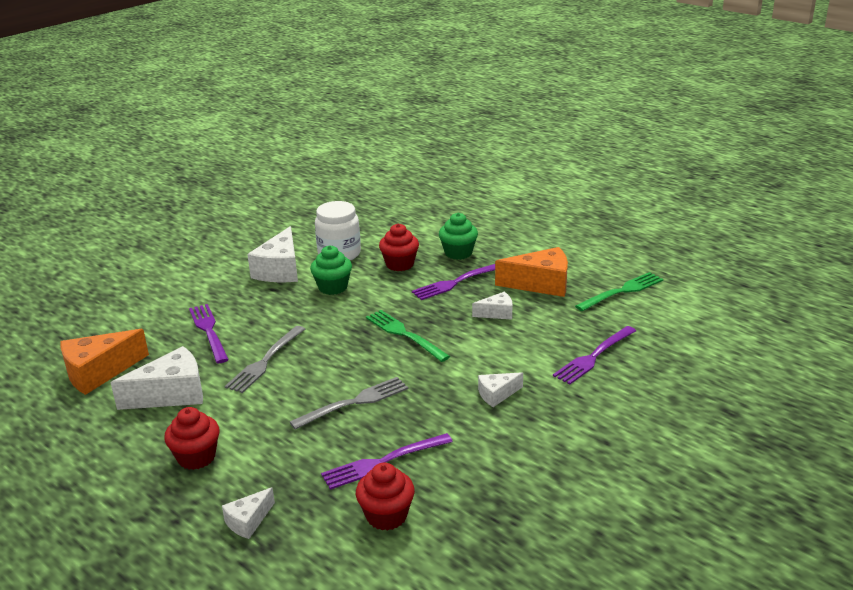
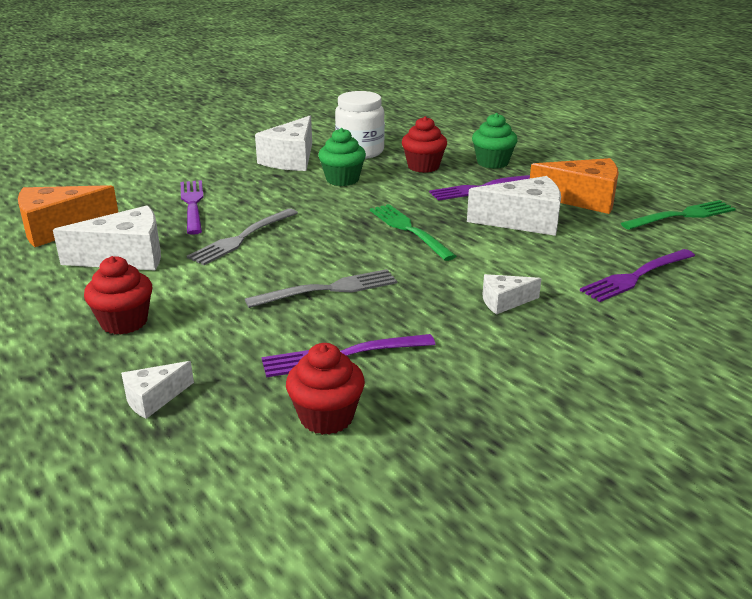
camera: 10 degrees right, 0 degrees up
white cheese [472,292,513,320] -> white cheese [467,176,561,236], size x1.87

